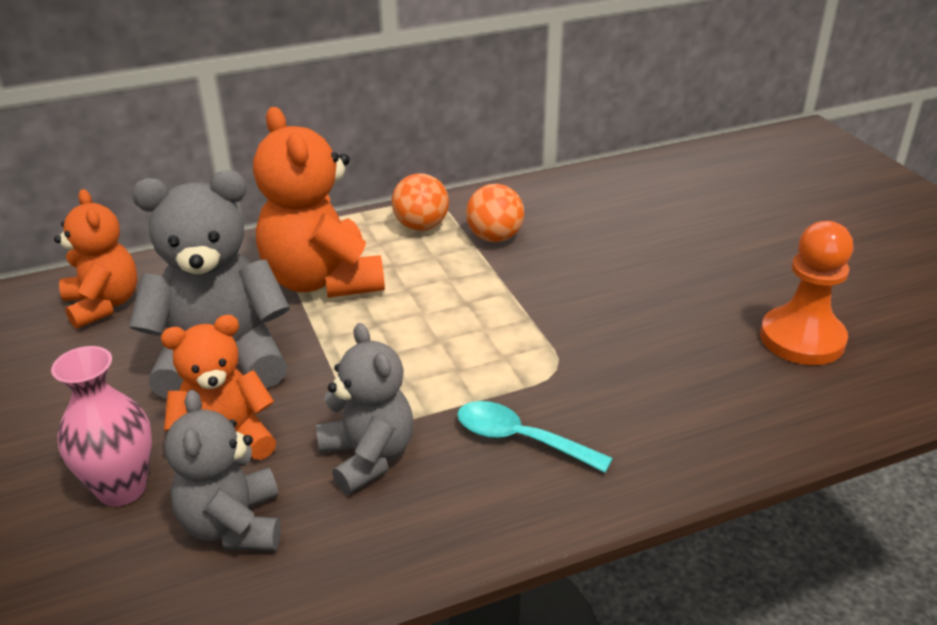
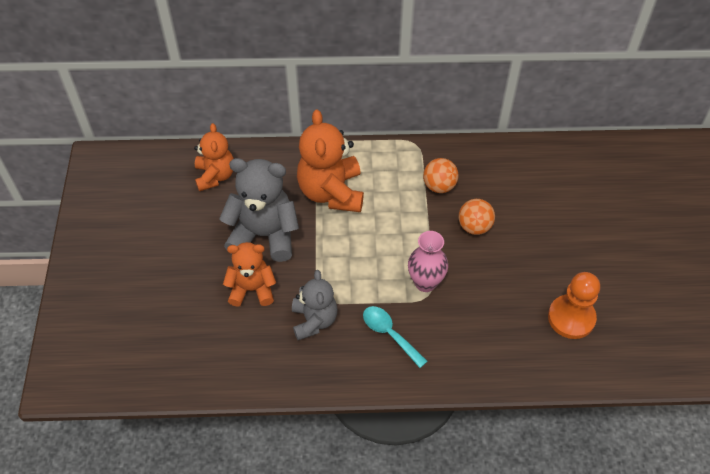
camera: 20 degrees right, 20 degrees up
pink vase [51,346,152,506] -> pink vase moved to [408,231,448,292]
grey teddy bear [165,390,281,551] -> none
orange ball [392,173,449,231] -> orange ball moved to [458,199,495,235]

